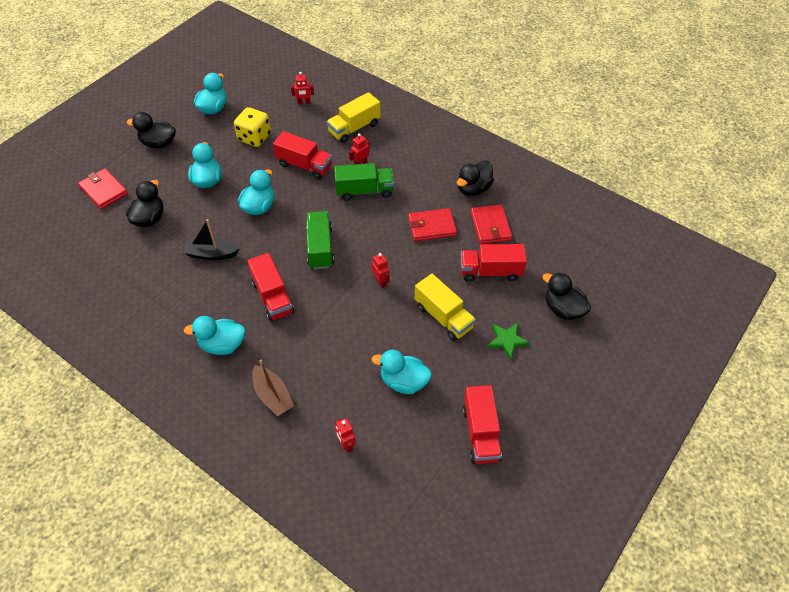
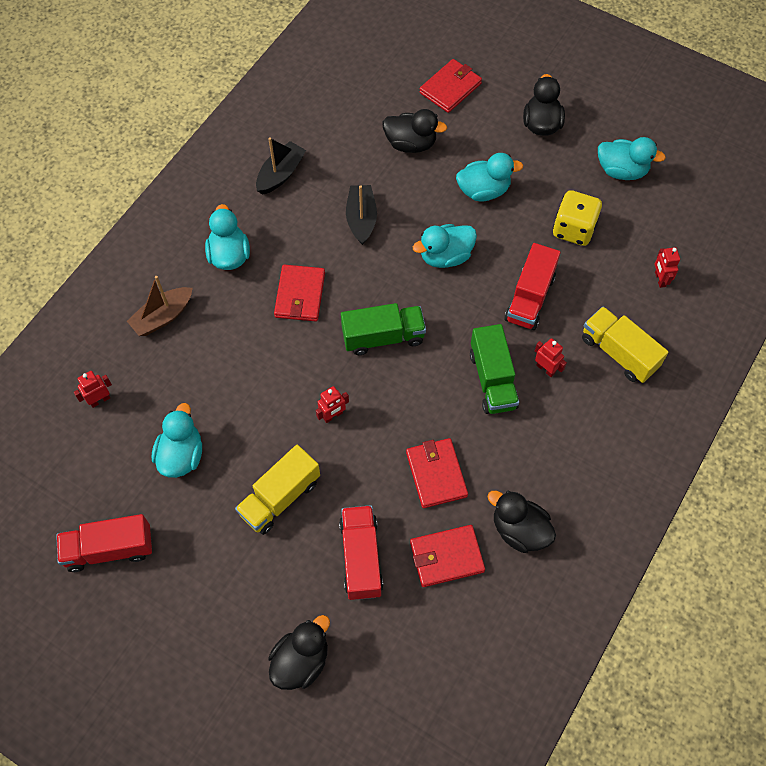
camera: 85 degrees right, 10 degrees up
turquoise duck [238,169,274,215] -> turquoise duck turned 135 degrees clockwise [413,224,477,268]
red truck [247,253,295,321] -> red wallet [274,265,325,321]
green star [487,323,530,359] -> none
none -> black boat [256,137,306,195]

